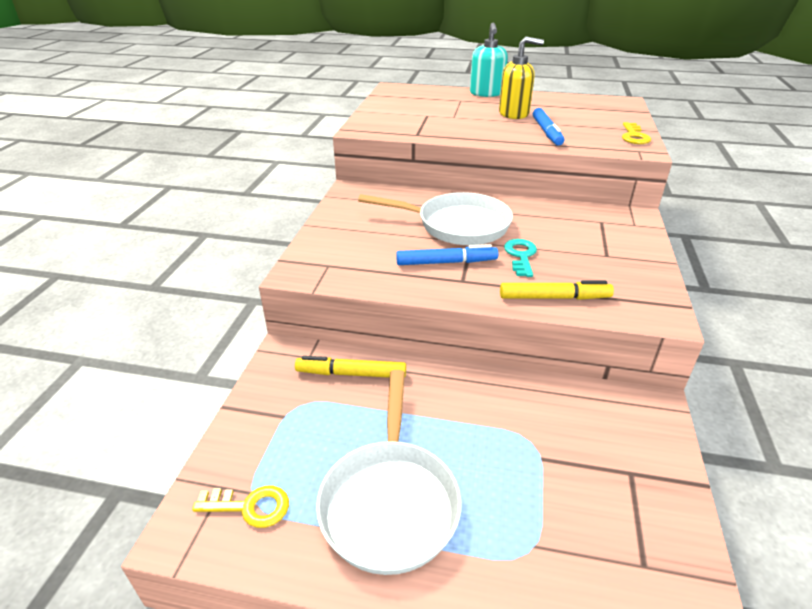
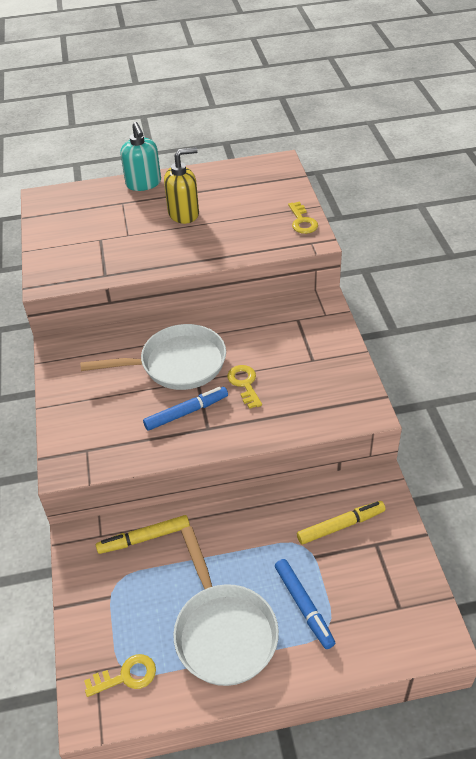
camera: 20 degrees left, 10 degrees up
yellow marker [500,280,614,300] -> yellow marker moved to [297,501,386,544]
turquoise key [504,239,537,277] -> yellow key [227,365,262,409]
blue marker [533,108,564,146] -> blue marker moved to [275,559,335,649]

